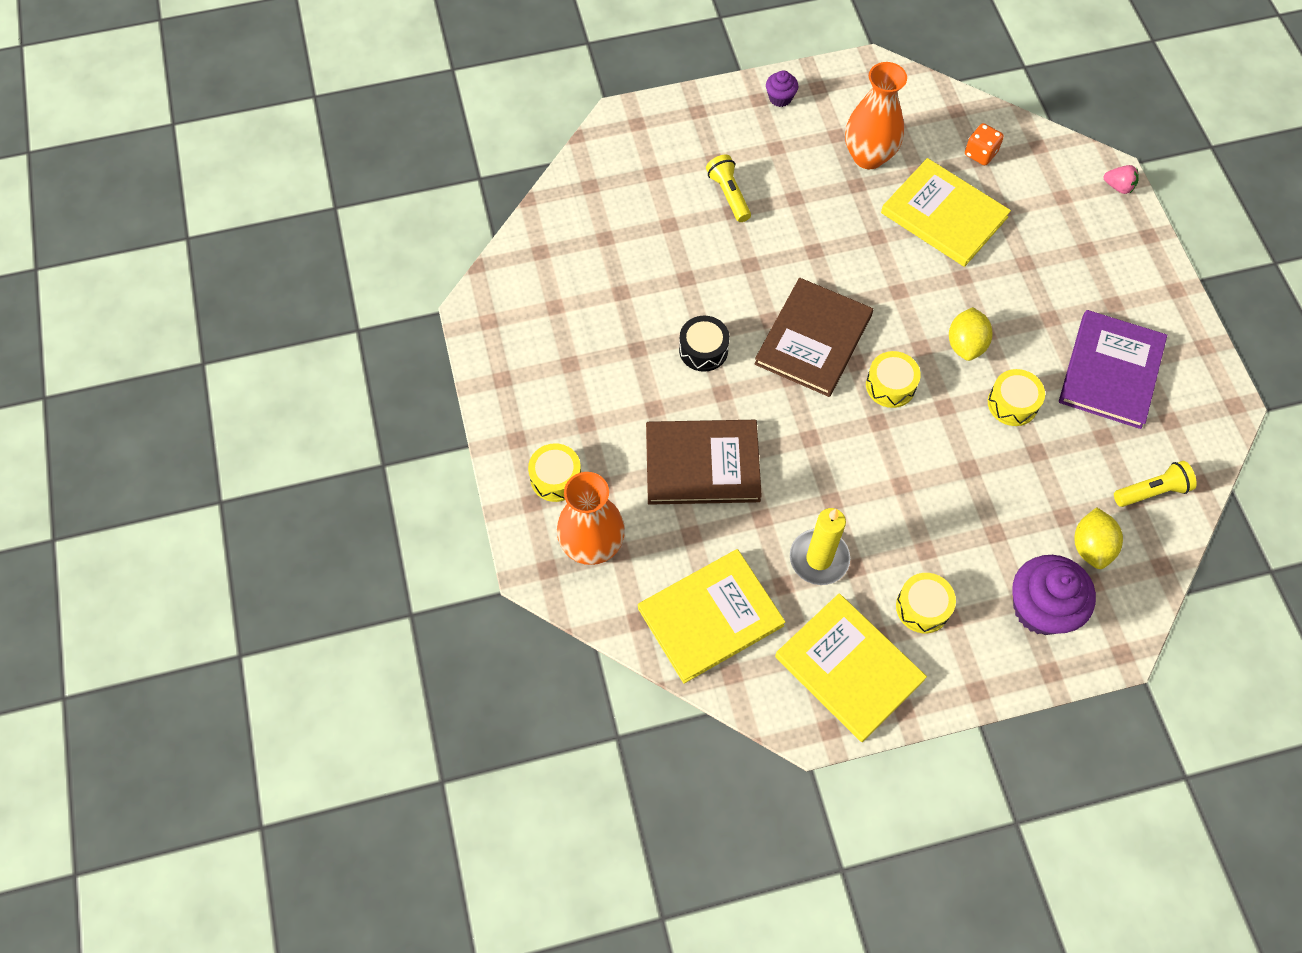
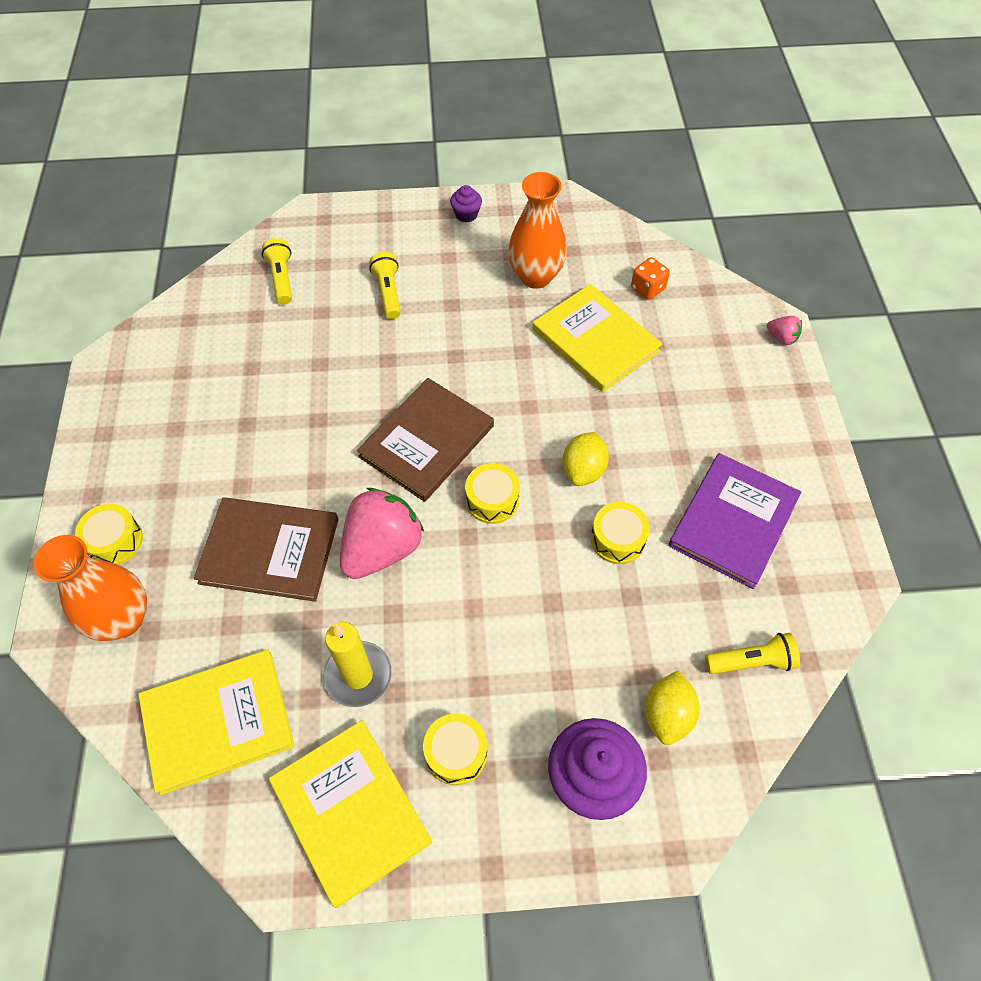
camera: 10 degrees right, 5 degrees down
black drum [679,316,730,372] -> none
none -> yellow flashlight [262,238,292,304]
none -> pink strawberry [340,488,424,579]

